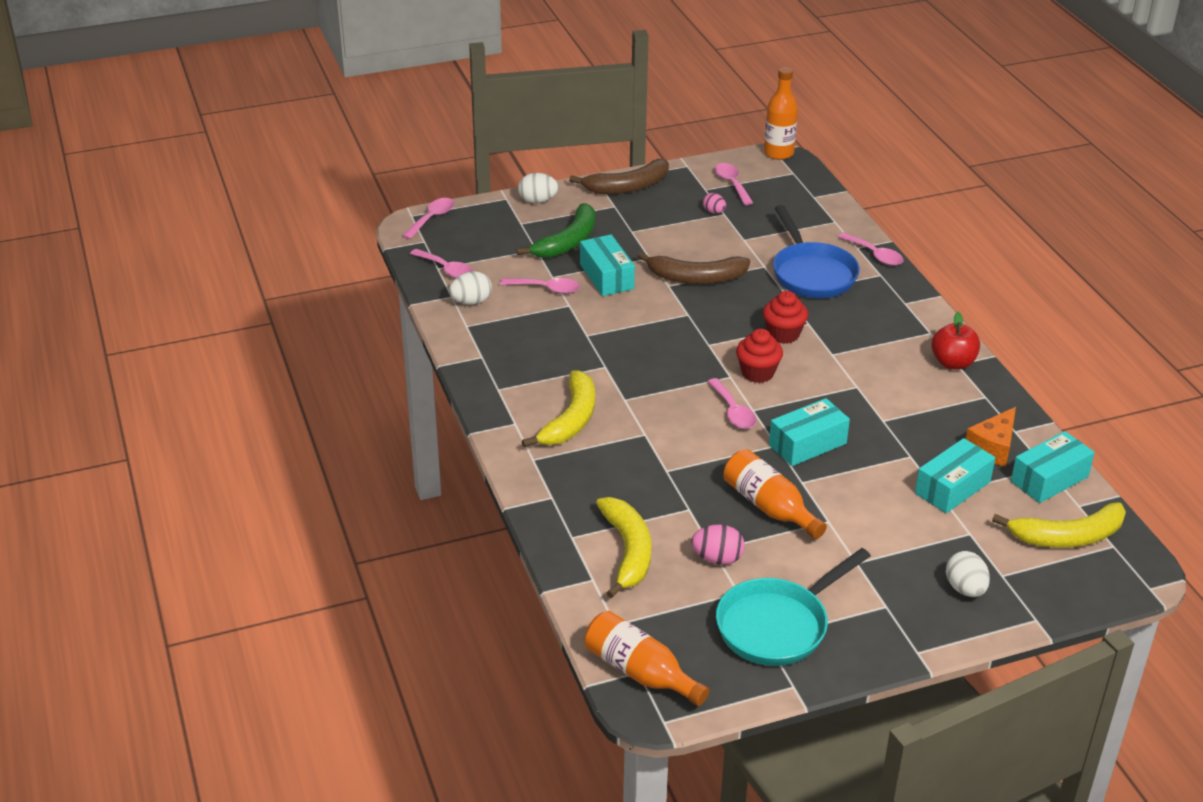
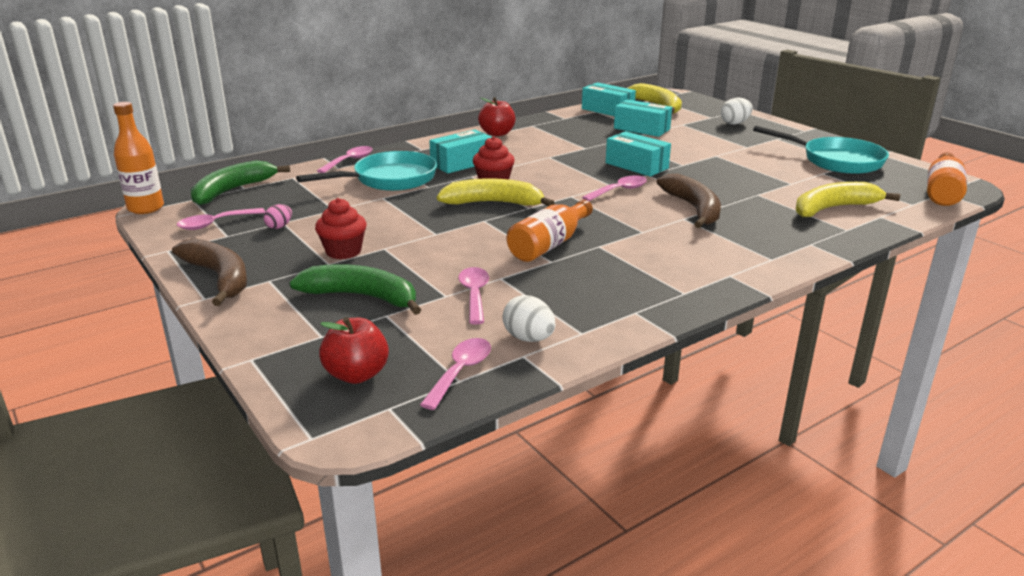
camera: 105 degrees left, 10 degrees down
pink spoon [402,198,454,239] -> none
white egg [518,173,559,203] -> none
yellow banana [522,370,595,447] -> yellow banana moved to [437,178,554,206]
turquoise box [580,235,635,296] -> turquoise box moved to [429,129,492,173]
brown banana [637,252,750,284] -> brown banana moved to [657,174,721,228]
pink egg [691,525,745,565] -> none
orange bottle [723,449,827,539] -> orange bottle moved to [507,200,593,262]
red cupcake [736,329,783,383] -> red cupcake moved to [315,198,366,259]
blue pan [773,205,860,298] -> turquoise pan [296,151,437,191]
orange cheese [966,407,1016,467] -> none
none -> green banana [191,160,290,205]
none -> red apple [319,317,389,384]

